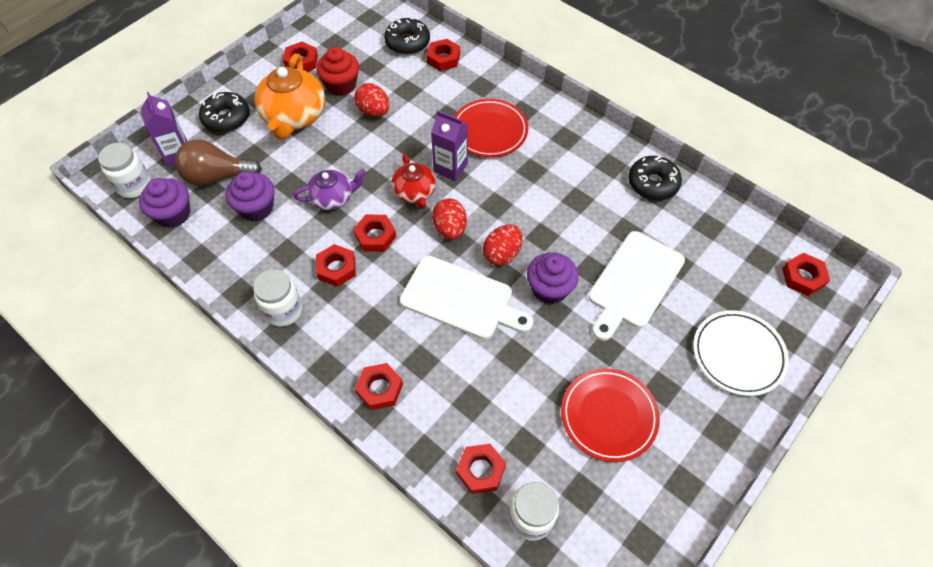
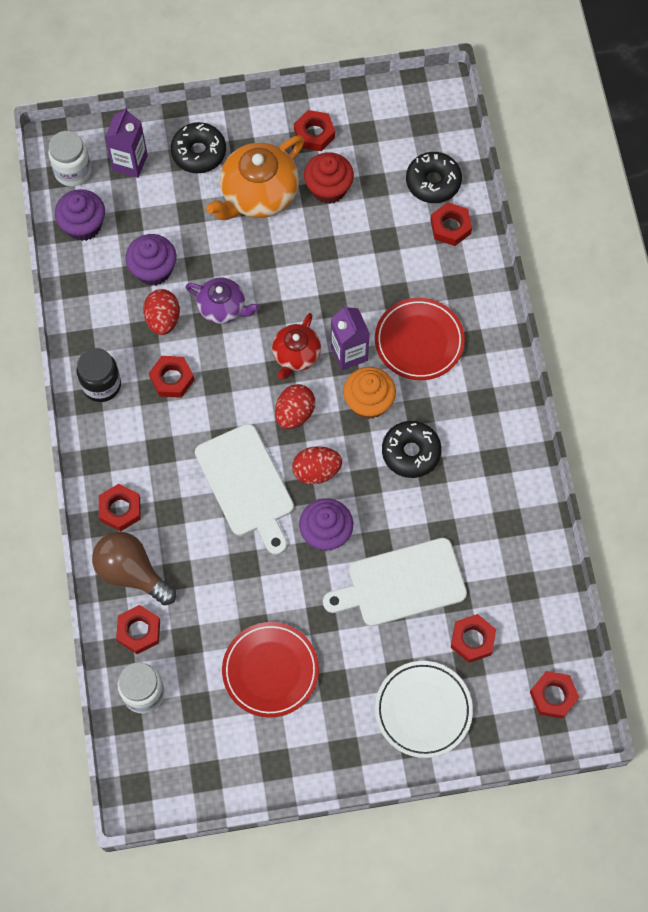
camera: 40 degrees right, 10 degrees up
brown light bulb [175,139,262,186] -> brown light bulb moved to [92,532,176,605]
white jar [253,269,302,327] -> black jar [76,348,121,402]
red nut [353,215,396,252] -> red nut moved to [451,614,496,663]
red egg [354,83,389,117] -> red egg moved to [143,289,180,335]
black donut [628,156,682,200] -> black donut moved to [382,421,441,478]
none -> orange cupcake [343,367,396,419]

